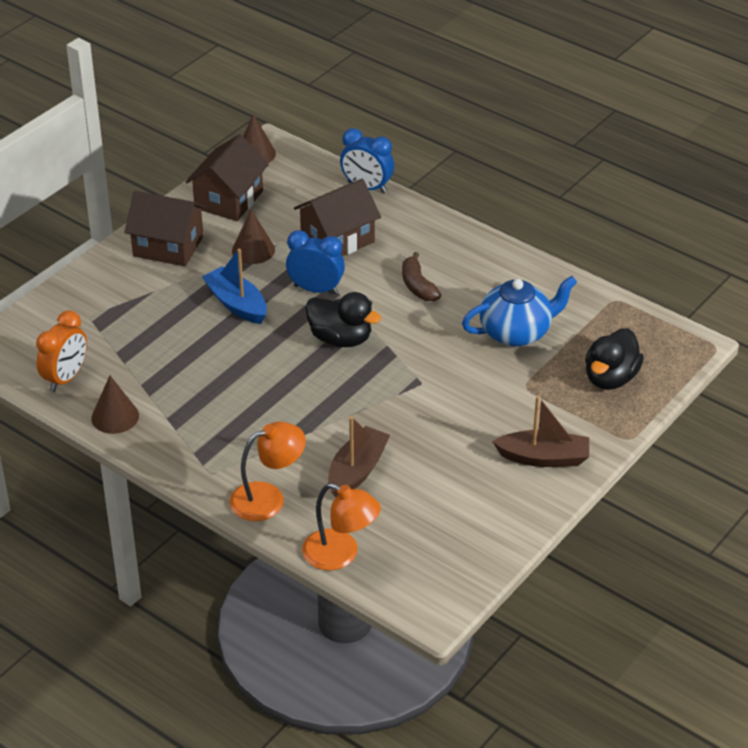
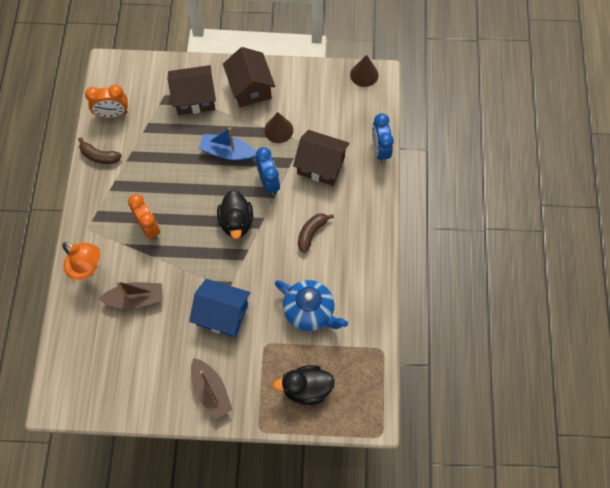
camera: 55 degrees right, 25 degrees up
brown cone [91,376,139,434] -> brown banana [78,137,122,164]
brown house [185,134,269,221] -> brown house moved to [167,65,216,115]
blue boat [202,249,267,324] -> blue boat turned 90 degrees counterclockwise [199,127,256,161]
orange lamp [302,483,381,570] -> none
none -> orange clock [128,194,160,240]
none -> blue house [189,279,250,338]

